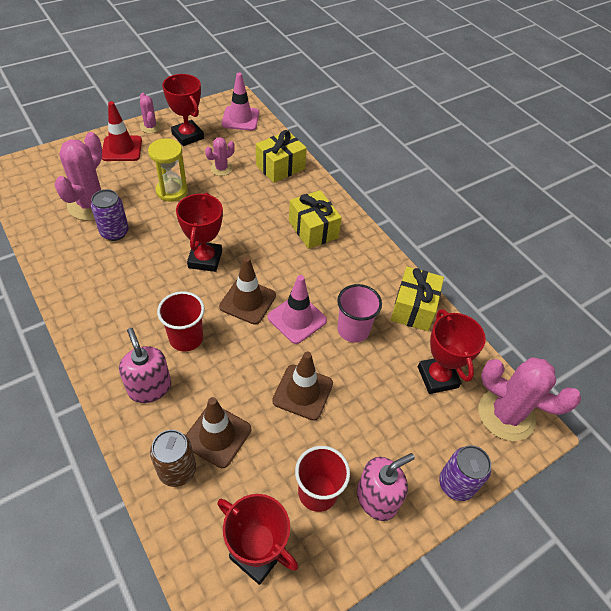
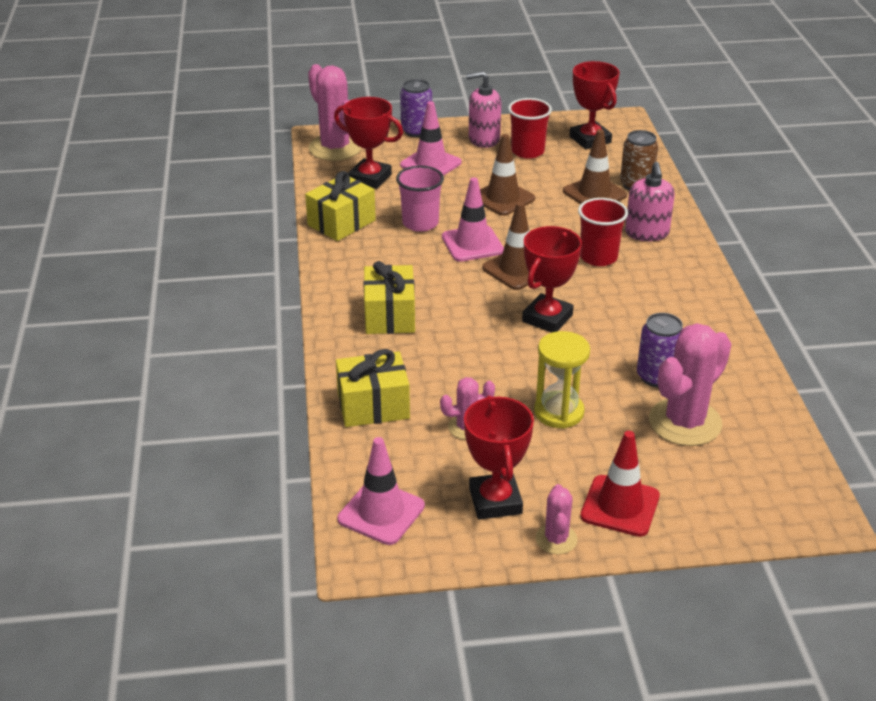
camera: 150 degrees left, 15 degrees down
red trophy [418,309,486,394] -> red trophy turned 75 degrees counterclockwise [334,97,403,189]
none -> pink traffic cone [400,101,462,176]

